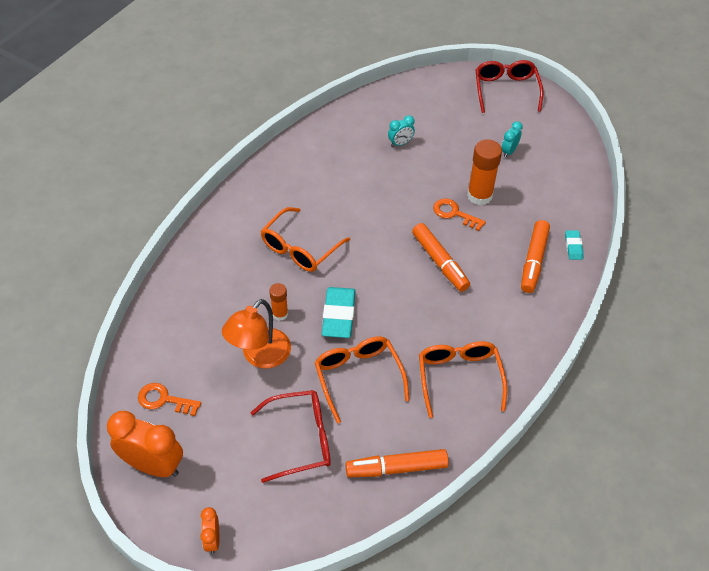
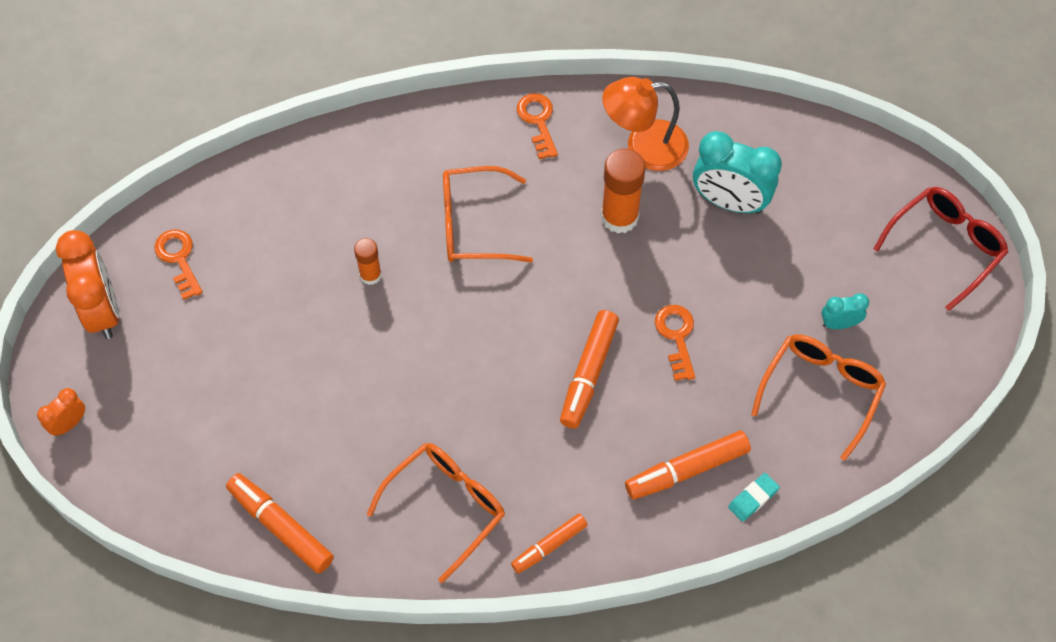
camera: 50 degrees right, 10 degrees up
orange lamp [222,299,291,369] -> orange lamp moved to [602,77,689,171]
red glasses [250,390,331,483] -> none
orange glasses [315,336,410,424] -> orange glasses moved to [751,334,886,461]
turquoise eraser [322,287,356,338] -> none
turquoise clock [388,115,415,147] -> turquoise clock [693,131,782,214], size x1.99
orange glue stick [467,139,502,205] -> orange glue stick moved to [601,148,646,233]
none -> orange marker [511,514,588,574]
none -> orange key [517,93,558,160]

